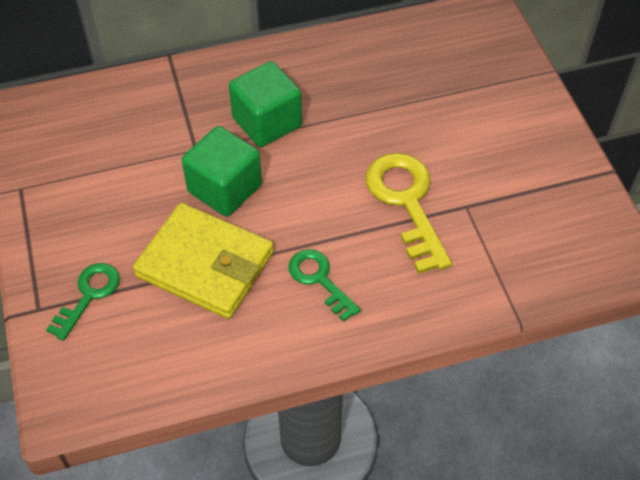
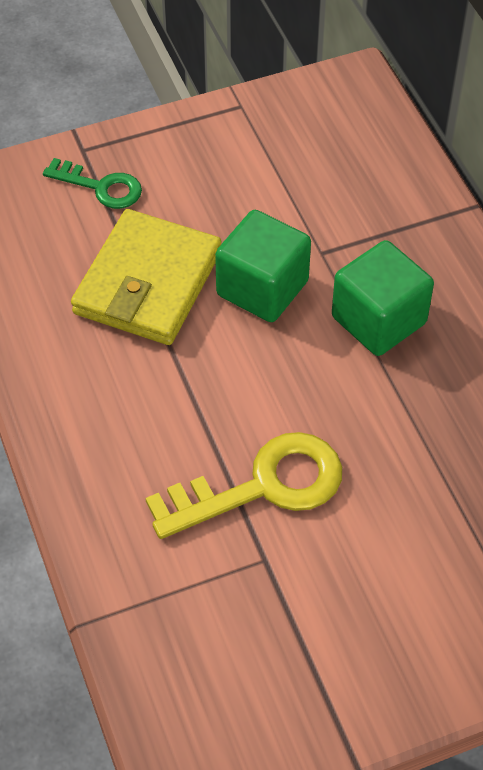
camera: 85 degrees right, 0 degrees up
green key [289,249,361,322] -> none

